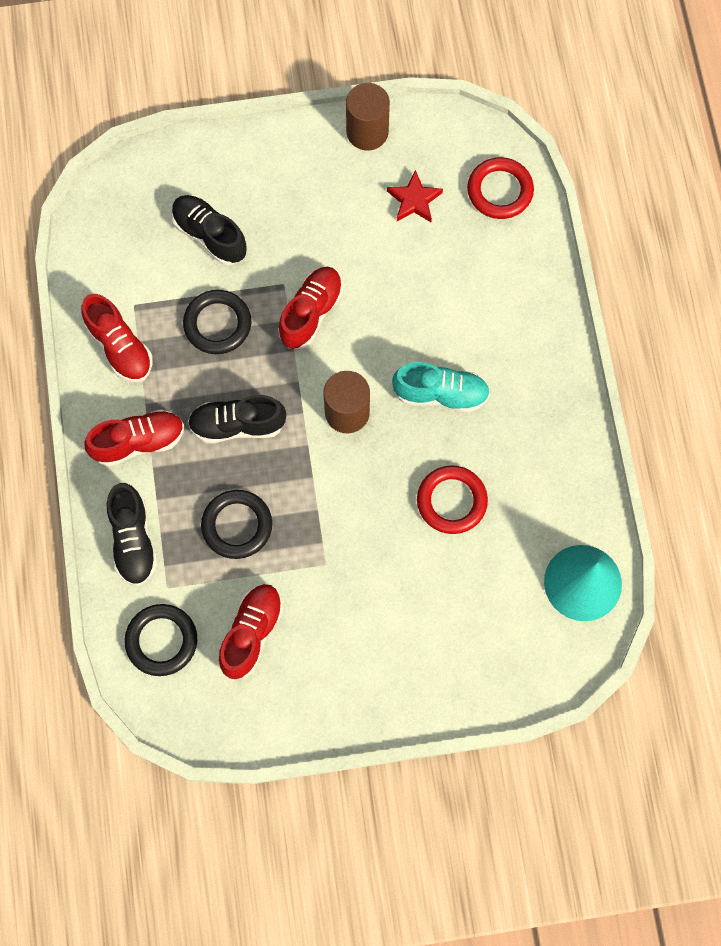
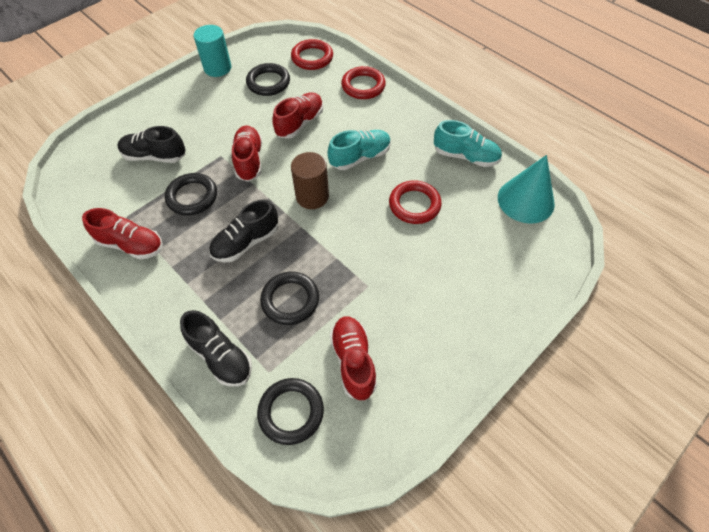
camera: 35 degrees left, 15 degrees down
red shoe [84,409,184,467] -> red shoe moved to [272,92,323,139]
brown cylinder [346,83,390,151] -> turquoise cylinder [194,25,231,77]
red star [387,170,443,222] -> black ring [246,63,290,96]
none -> red ring [341,66,386,99]
none -> turquoise shoe [434,120,502,167]

